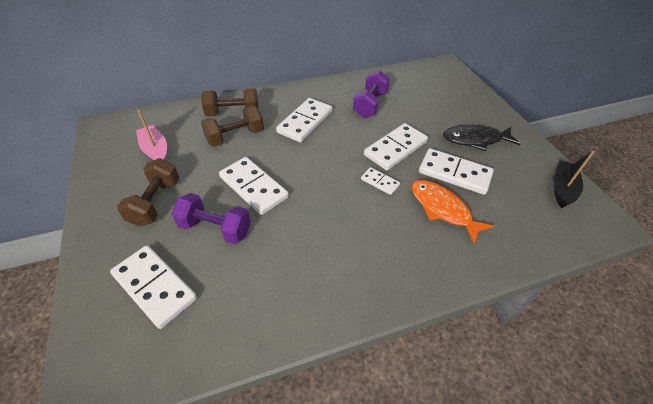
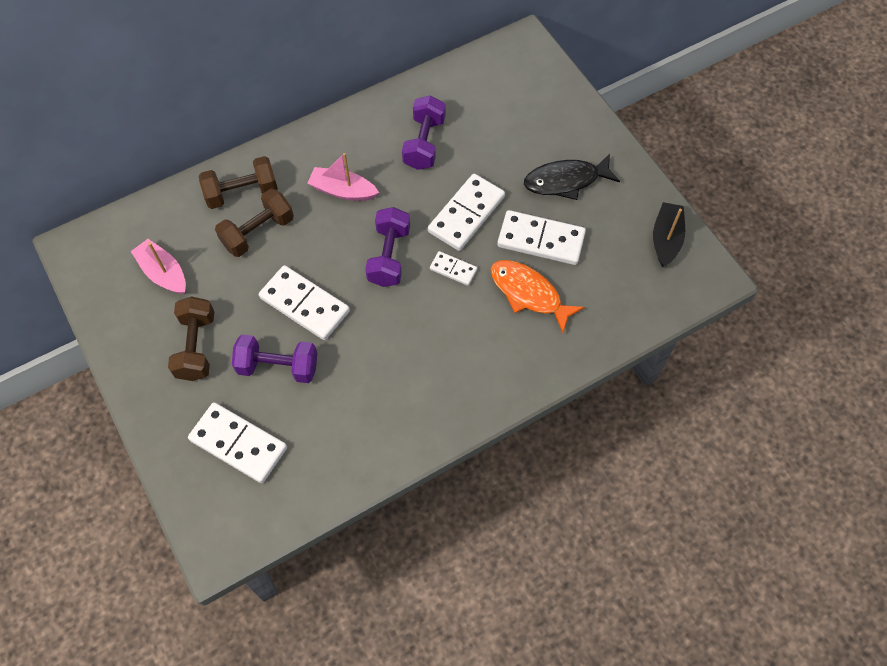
camera: 10 degrees left, 15 degrees up
white domino [276,98,333,143] -> pink boat [307,153,379,201]
none -> purple dumbbell [365,207,410,287]

